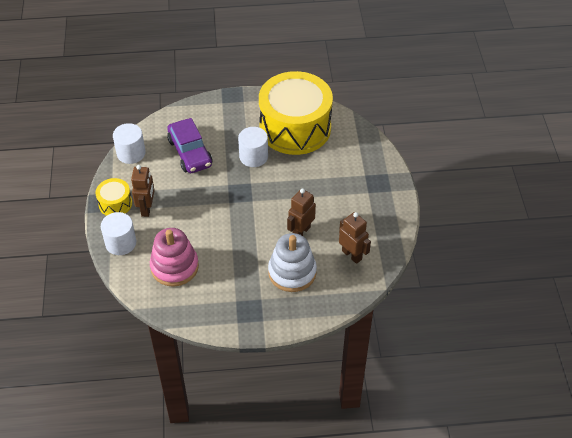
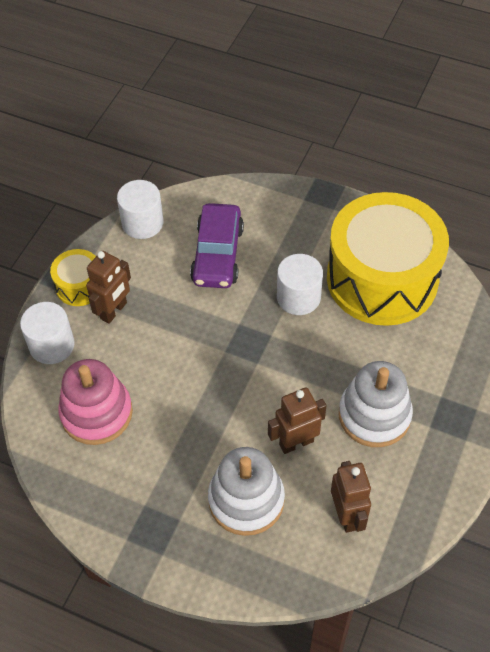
camera: 30 degrees right, 5 degrees up
none -> white stacking toy [339,361,413,447]

